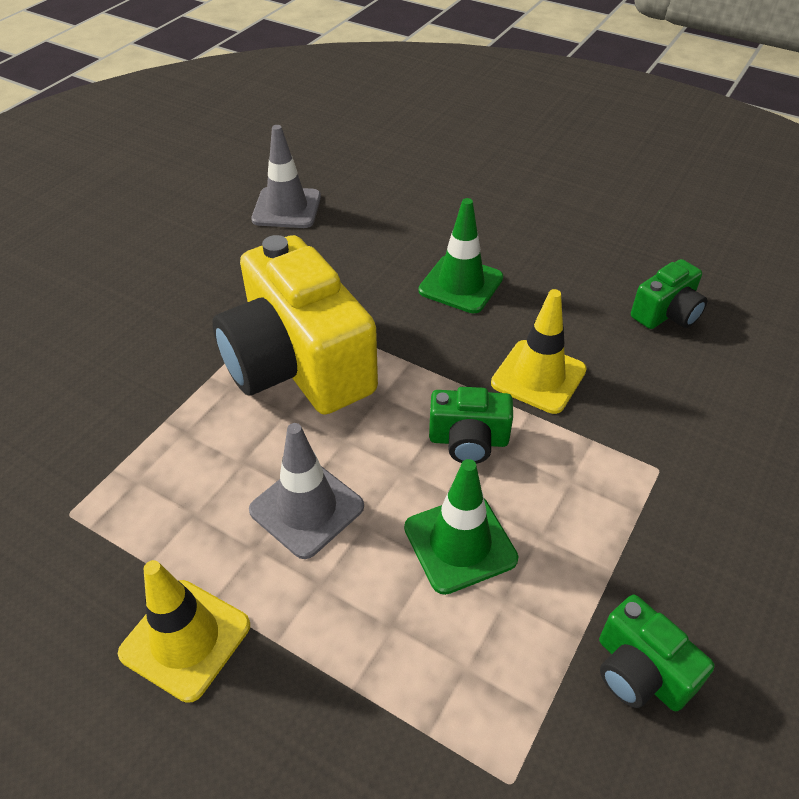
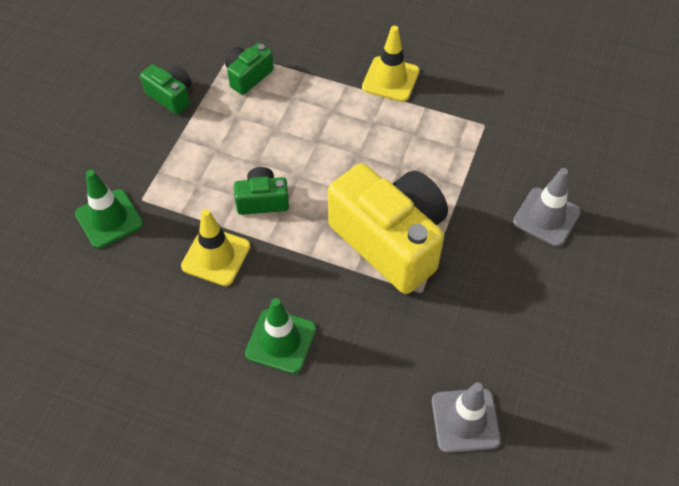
camera: 170 degrees right, 10 degrees up
grey traffic cone [249,423,364,559] -> grey traffic cone moved to [513,168,581,247]
green traffic cone [404,459,518,595] -> green traffic cone moved to [75,170,143,248]
green camera [631,259,707,329] -> green camera moved to [225,43,274,95]

